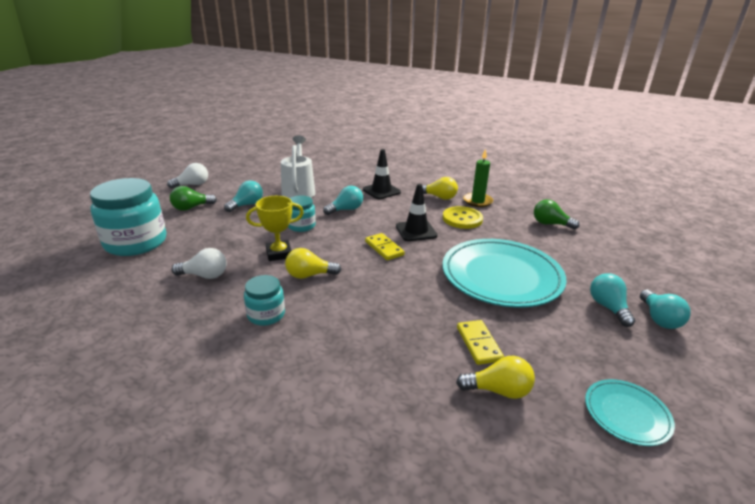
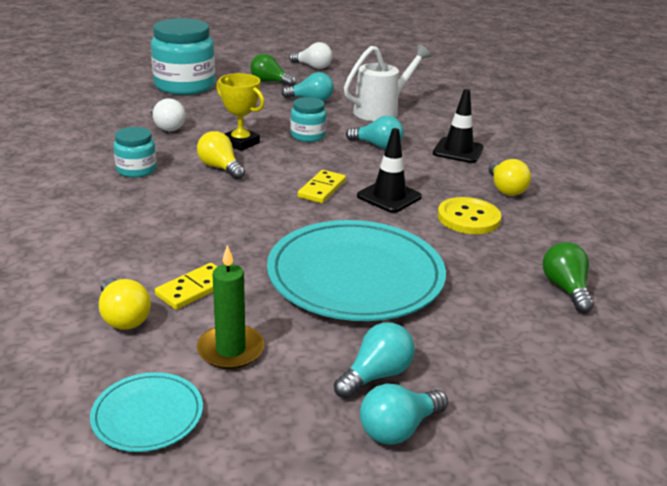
camera: 55 degrees right, 0 degrees up
green candle [463,149,493,207] -> green candle moved to [197,245,264,369]

